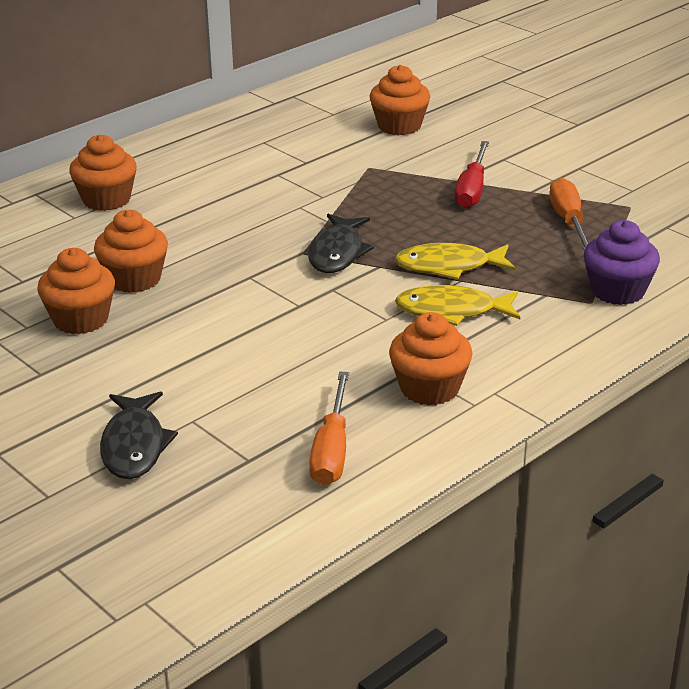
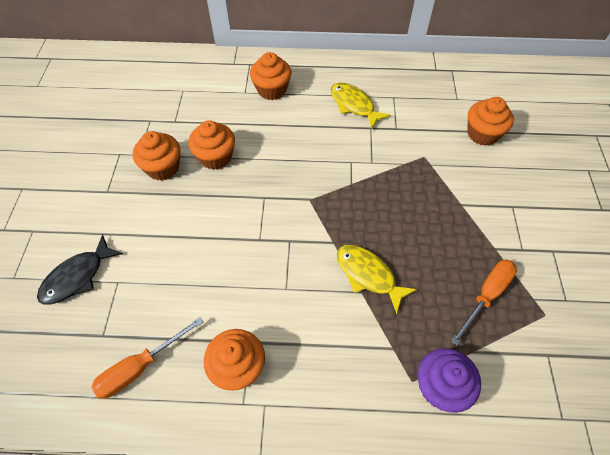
camera: 45 degrees right, 25 degrees up
black fish [308,214,374,273] -> none
yellow fish [395,285,520,326] -> yellow fish moved to [331,83,391,129]
red screwdriver [455,141,489,208] -> none

